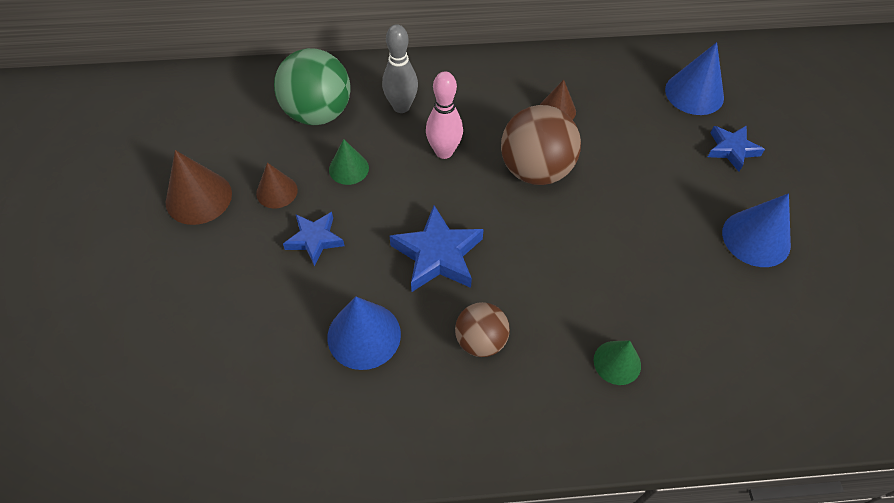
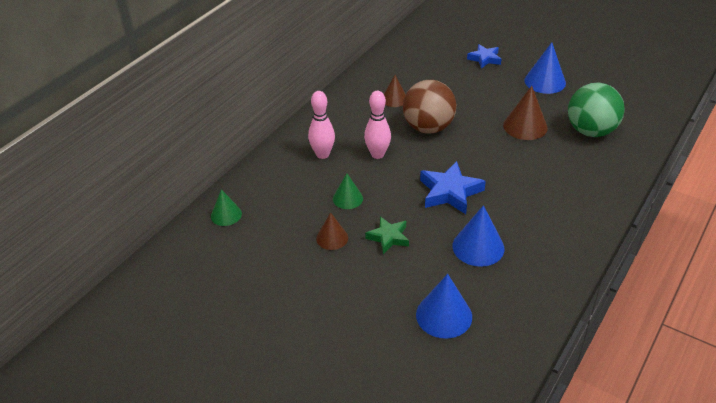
camera: 50 degrees left, 15 degrees down
brown cone [166,150,232,225] -> brown cone moved to [503,86,548,140]
green ball [274,48,351,125] -> green ball moved to [568,83,625,137]
blue star [283,212,345,267] -> green star [365,217,409,254]
grey bowling pin [382,24,418,113] -> pink bowling pin [308,91,335,159]
brown ball [455,302,510,357] -> none
green cone [594,340,641,385] -> green cone moved to [211,189,242,226]
blue cone [665,42,724,115] -> blue cone moved to [416,274,472,339]

